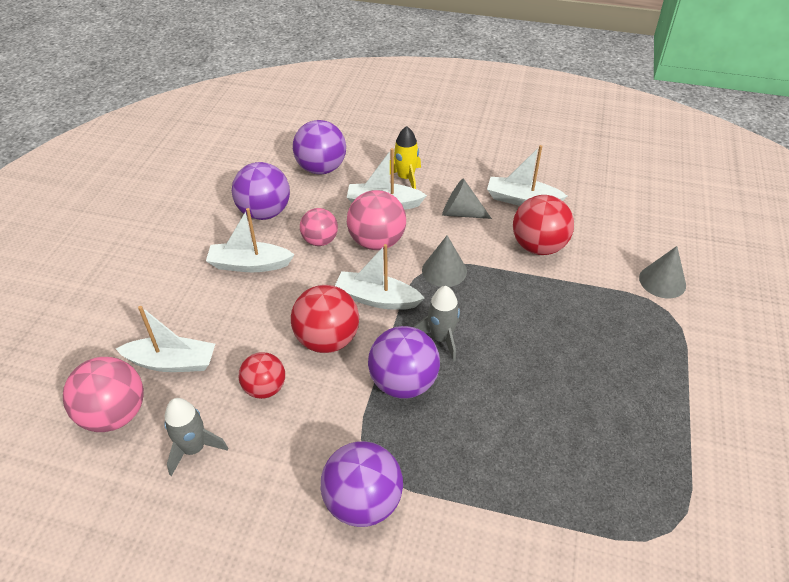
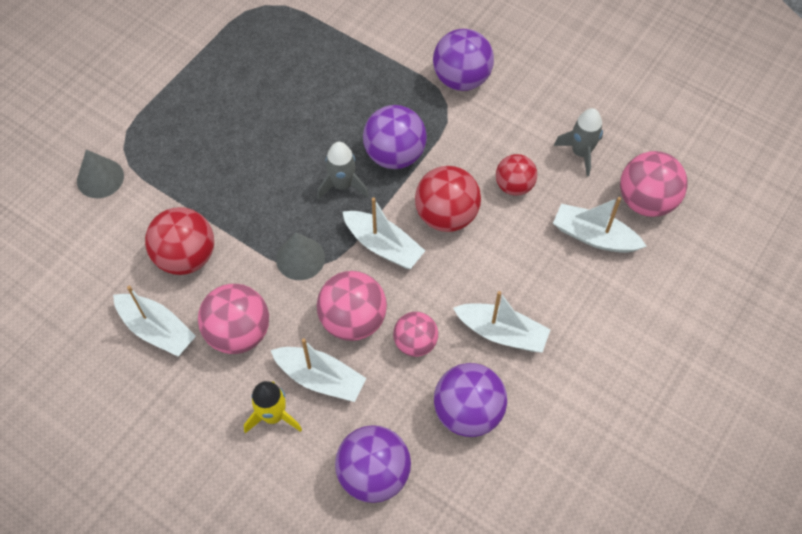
camera: 160 degrees left, 15 degrees up
grey cone [442,178,492,219] -> pink ball [198,284,269,354]

